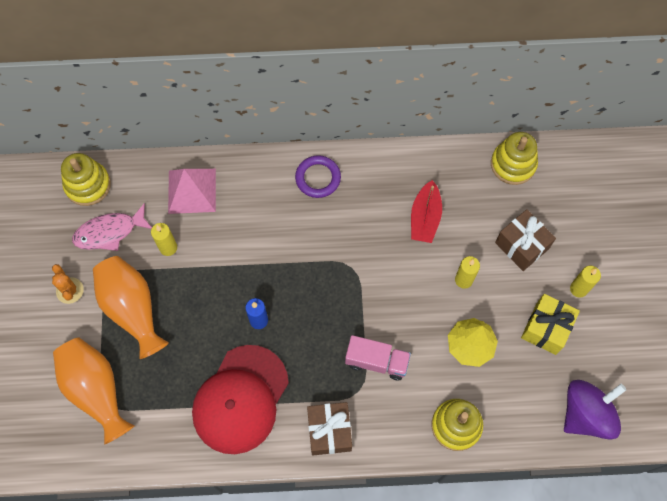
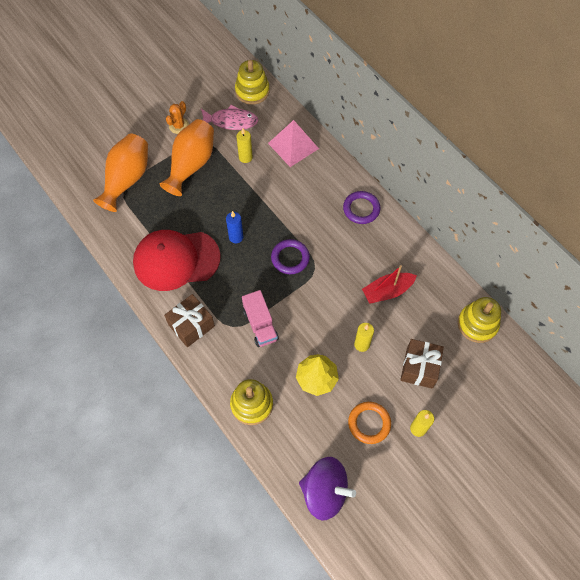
camera: 55 degrees right, 5 degrees down
pink fish [72,203,152,251] -> pink fish turned 150 degrees clockwise [201,105,259,130]
yellow gift [521,294,580,355] -> orange ring [348,402,391,444]
none -> purple ring [271,239,310,274]

